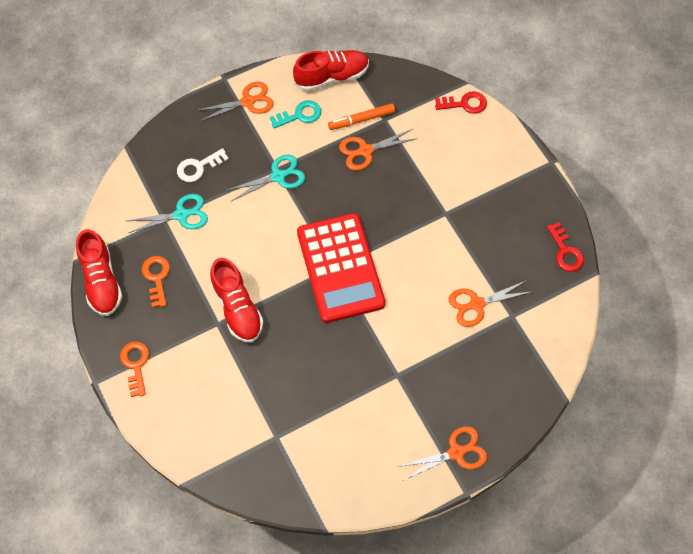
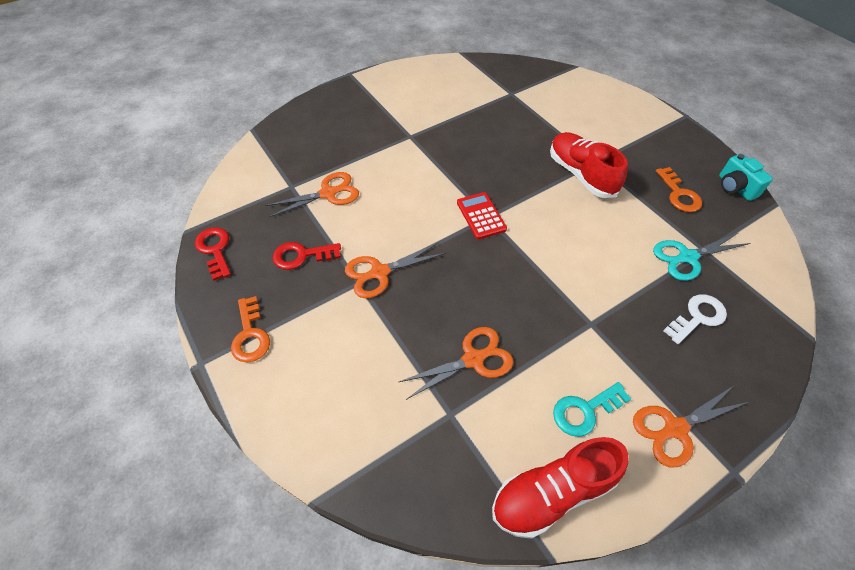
camera: 175 degrees right, 10 degrees down
red shoe [76,229,122,316] -> turquoise camera [719,154,773,201]
orange key [120,341,149,397] -> orange key moved to [231,296,270,363]
turquoise scissors [227,155,305,201] -> none
red calculator [297,213,386,323] -> red calculator [457,192,507,239], size x0.44
orange marker [328,103,395,130] -> none
orange scissors [397,426,487,480] -> orange scissors moved to [345,242,446,298]
red key [435,91,487,114] -> red key moved to [272,242,341,270]

